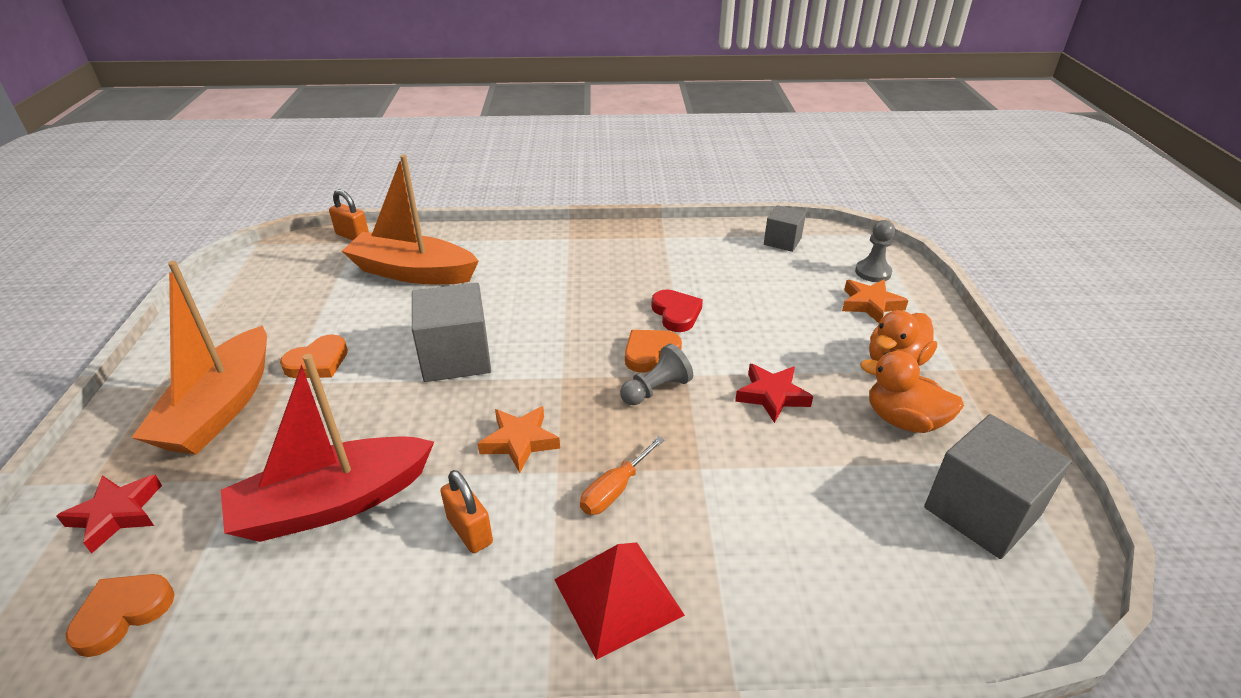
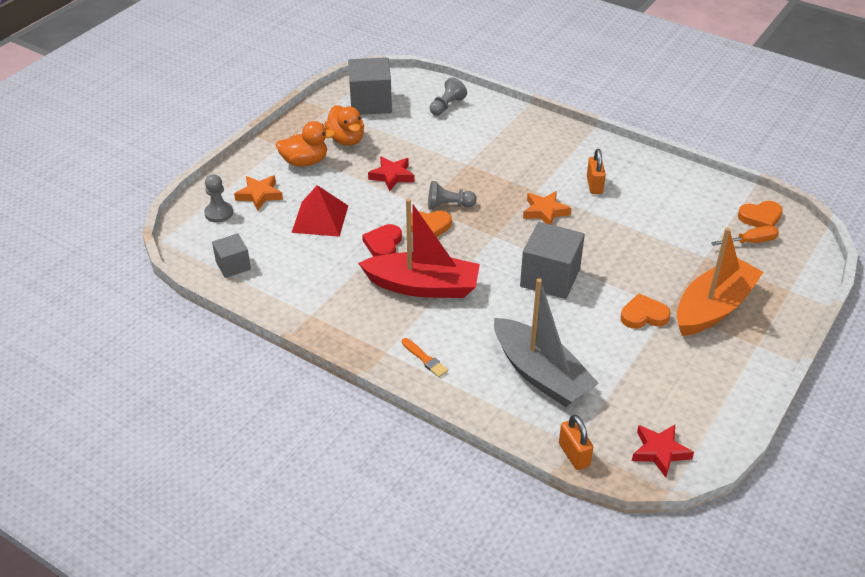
camera: 145 degrees left, 5 degrees up
red star [57,475,162,554] -> red star moved to [632,425,694,478]
red boat [221,354,434,542] -> red boat moved to [358,198,480,298]
orange boat [342,155,479,285] -> grey boat [494,278,599,407]
red pyramid [554,542,685,660] -> red pyramid moved to [291,185,348,237]
orange screwdriver [580,436,664,515] -> orange screwdriver moved to [711,225,779,246]
none -> orange brush [402,338,448,377]
none -> grey pawn [430,77,467,115]

